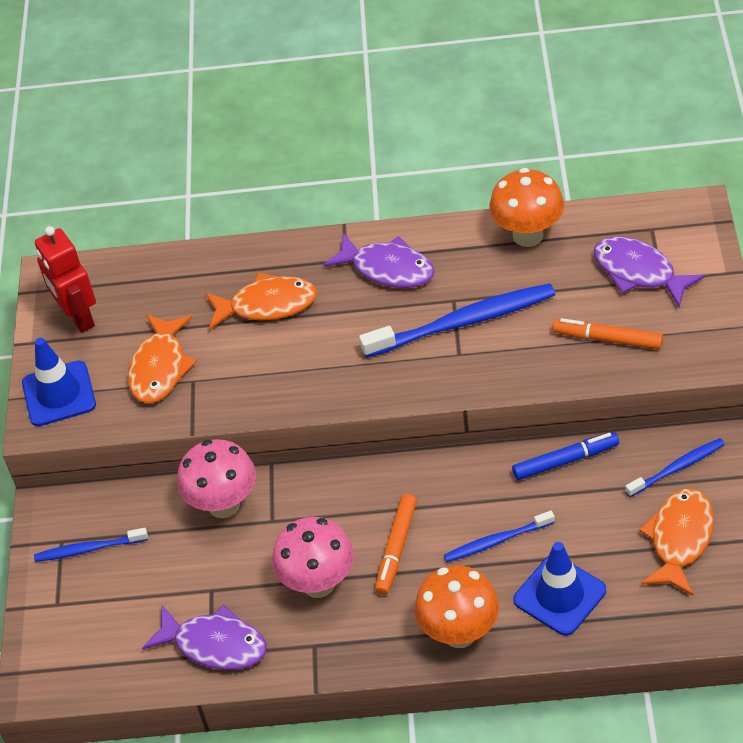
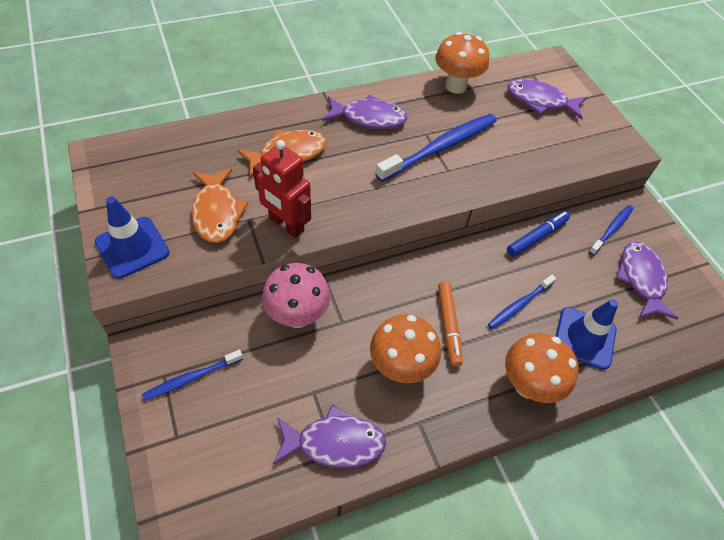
camera: 30 degrees left, 5 degrees up
red robot [35,226,96,333] -> red robot moved to [253,140,311,238]
pink mushroom [272,517,354,598] -> orange mushroom [370,314,441,383]
orange marker [553,318,663,349] -> none
orange fish [639,489,714,596] -> purple fish [616,242,679,320]

